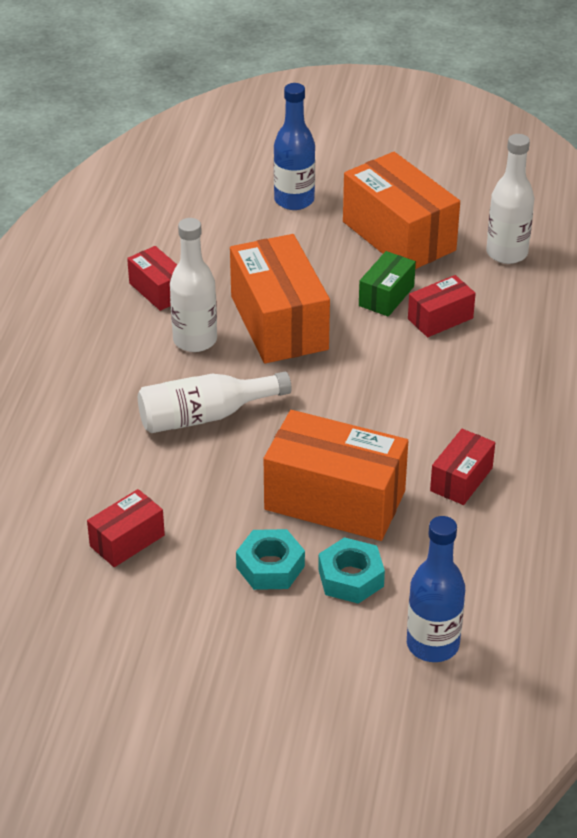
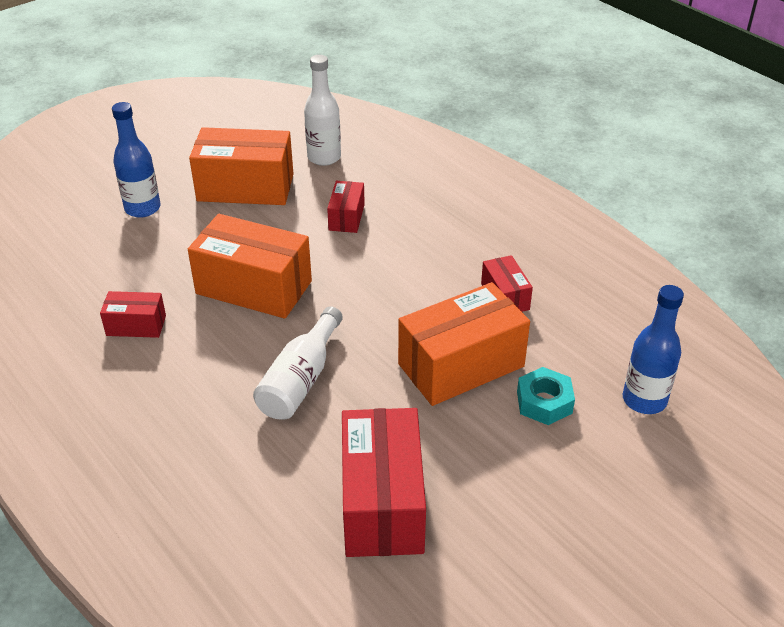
camera: 50 degrees left, 0 degrees up
red box [87,489,165,567] -> red box [342,408,426,557], size x1.95
white bottle [170,218,217,352] -> none
turquoise nut [236,529,305,590] -> none
green box [359,251,416,317] -> none

